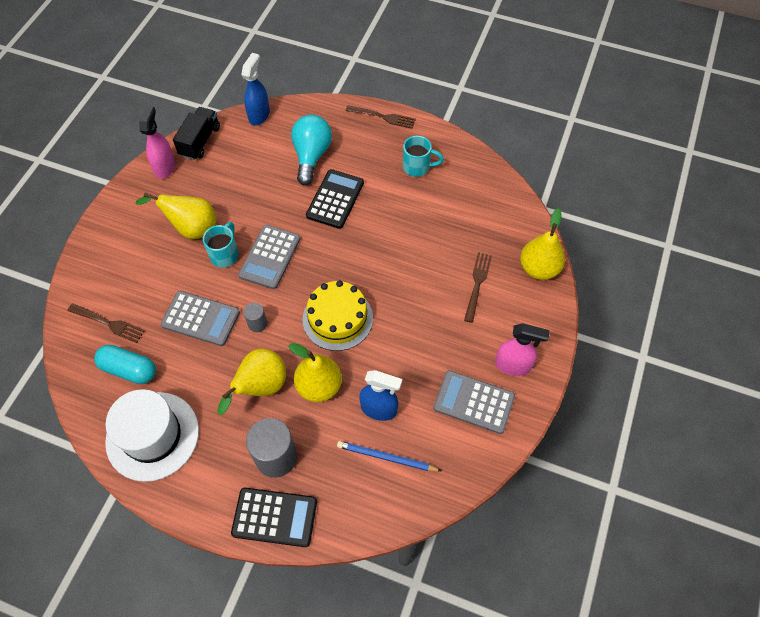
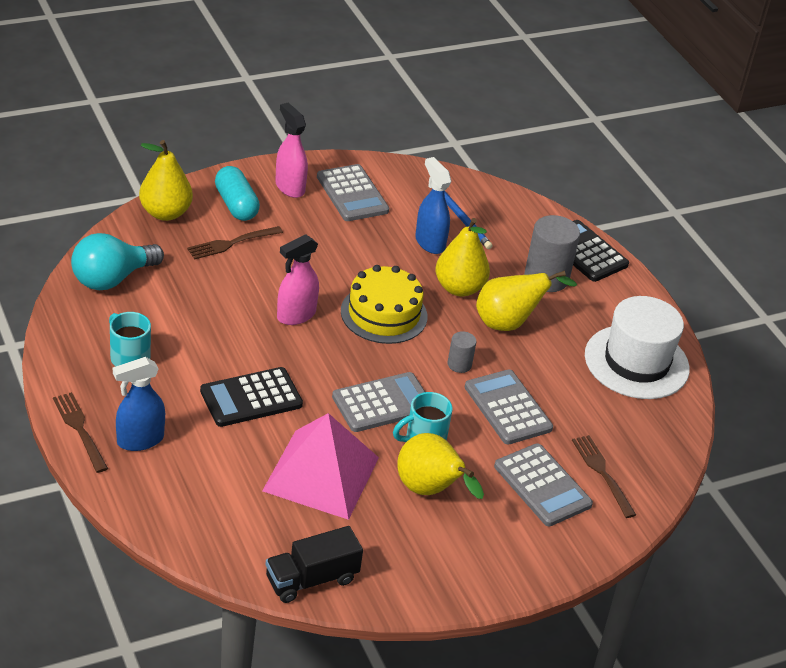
camera: 140 degrees left, 20 degrees down
turquoise capsule [94,345,156,384] -> turquoise capsule moved to [215,166,260,221]
pink spray bottle [139,106,175,179] -> pink spray bottle moved to [277,234,319,325]
blue spray bottle [241,53,270,125] -> blue spray bottle moved to [113,357,165,451]
turquoise light bulb [291,115,332,185] -> turquoise light bulb moved to [71,233,164,290]
none -> pink pyramid [262,413,379,520]
none -> grey calculator [494,443,593,526]

